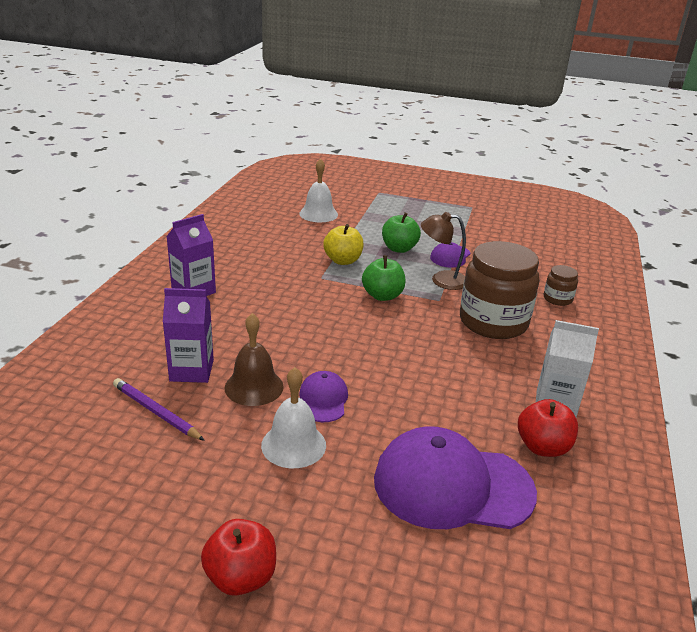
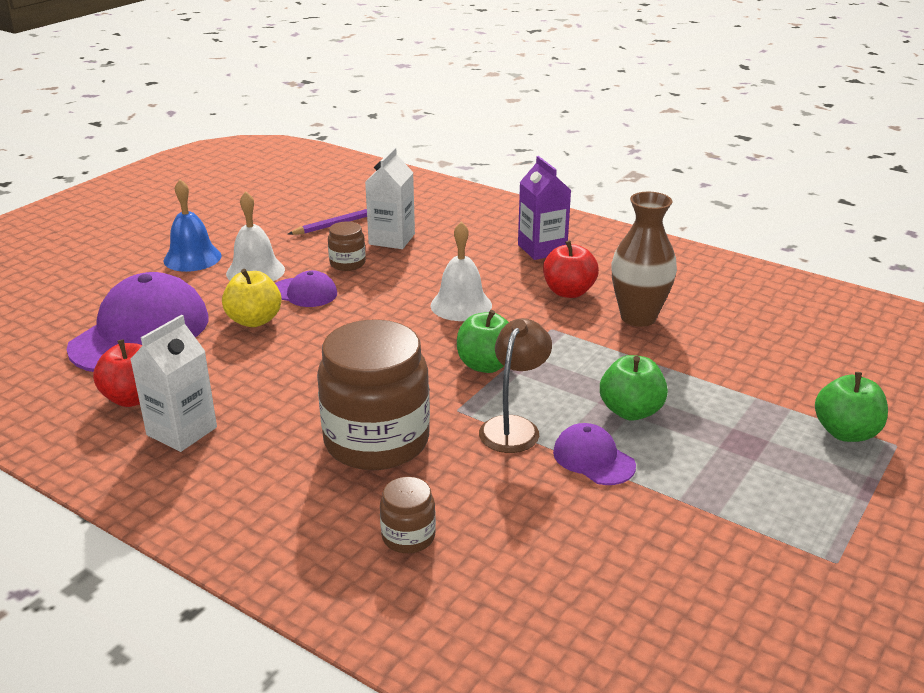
camera: 110 degrees right, 0 degrees up
purple carton [163,288,214,383] -> white carton [365,147,415,249]
red apple [201,519,276,596] -> red apple moved to [543,240,599,298]
brown bell [224,313,284,406] -> brown jar [328,221,366,271]
white bell [299,158,338,222] -> white bell moved to [431,222,492,321]
yellow apple [323,224,364,265] -> yellow apple moved to [222,269,282,327]
none -> blue bell [164,179,222,272]
none -> brown vase [611,192,677,327]
none -> green apple [815,372,888,442]

